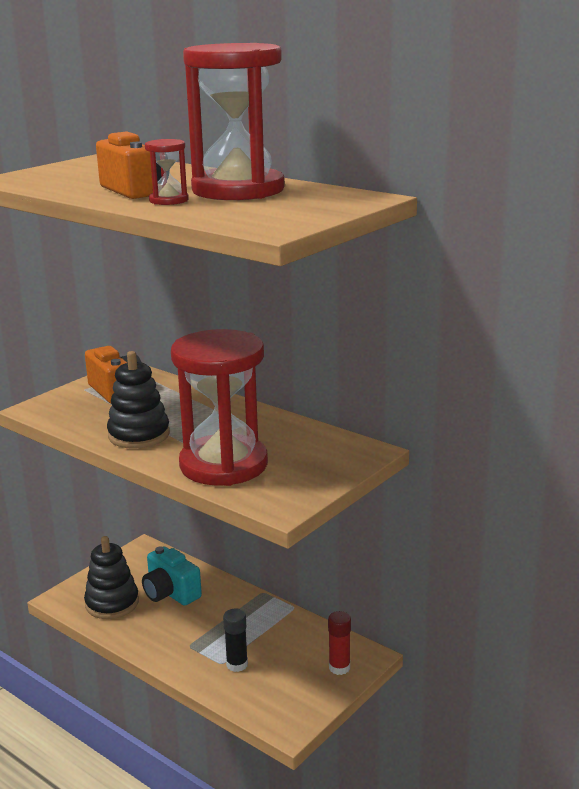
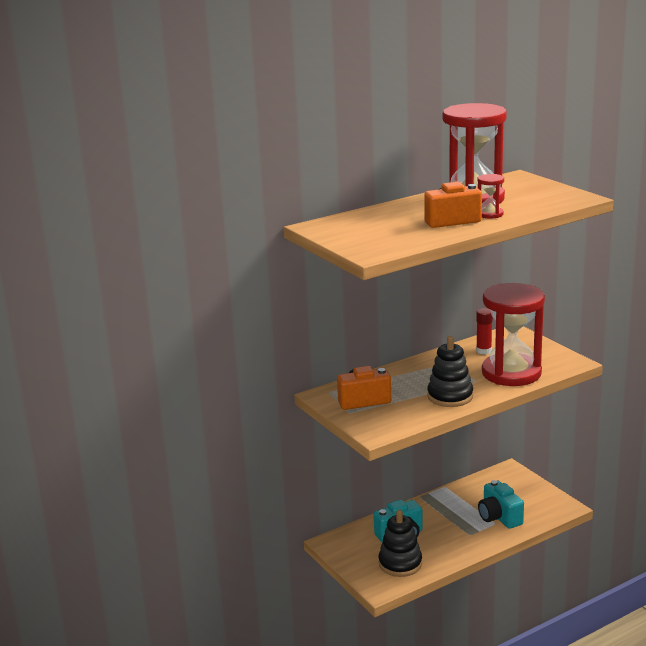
camera: 70 degrees left, 0 degrees up
black glue stick [223,609,248,672] -> turquoise camera [478,480,524,529]
red glue stick [328,611,351,675] -> red glue stick moved to [476,308,493,355]

